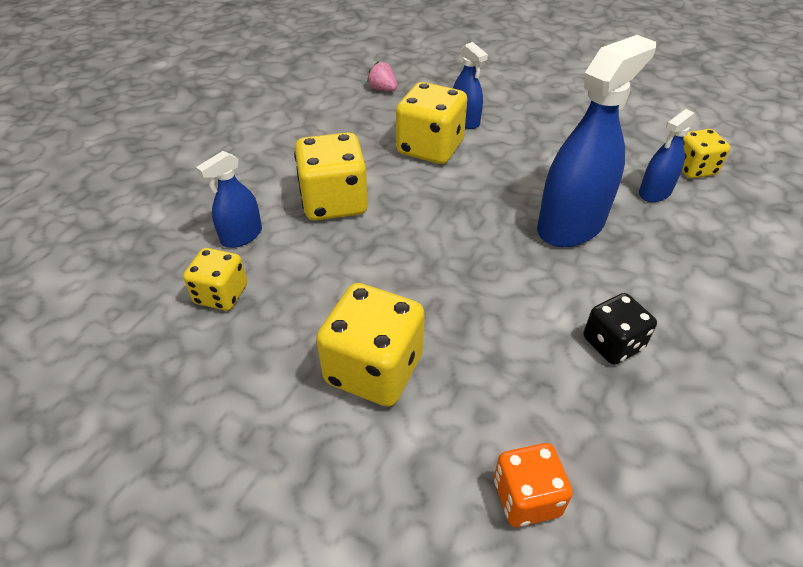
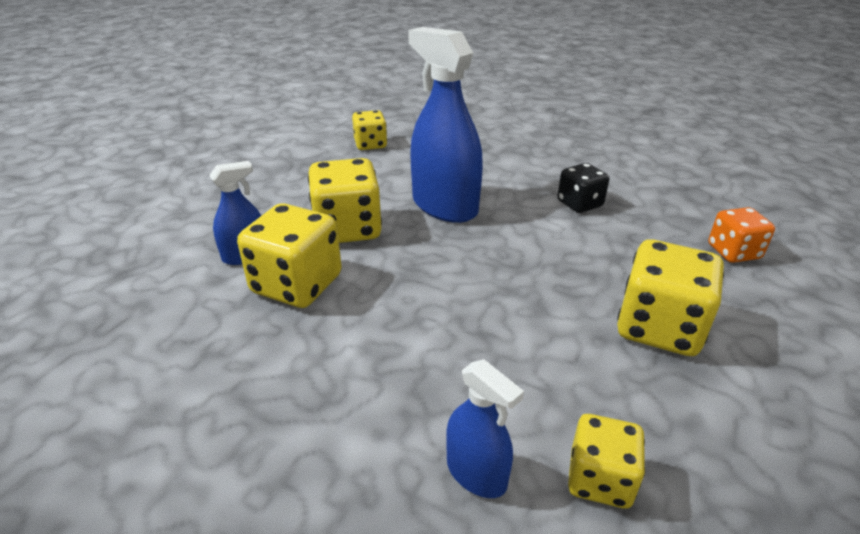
camera: 90 degrees left, 10 degrees down
yellow dice [294,132,368,221] -> yellow dice moved to [308,158,382,243]
pink strawberry [367,62,397,91] -> none
blue spray bottle [639,109,696,202] -> none

